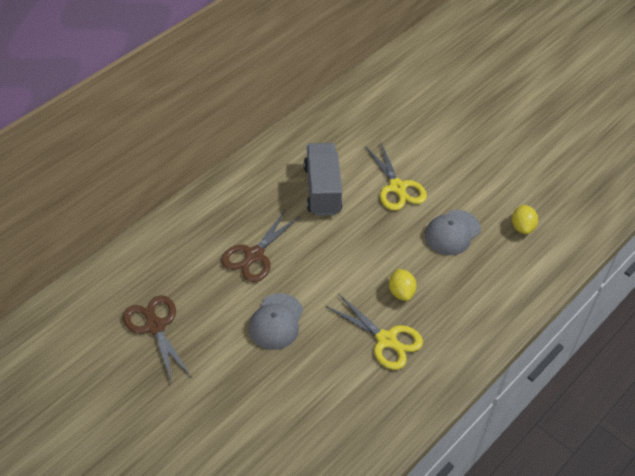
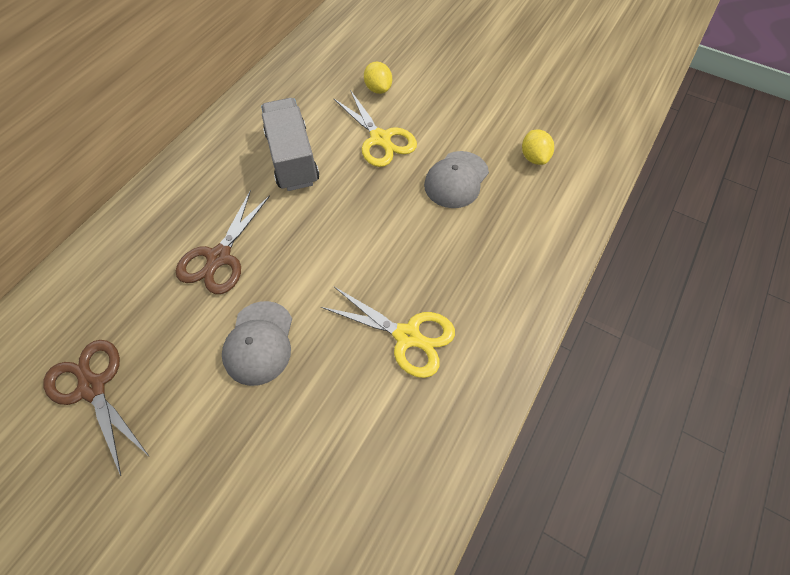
camera: 10 degrees left, 10 degrees up
yellow lemon [389,269,417,301] -> yellow lemon moved to [364,61,392,94]

